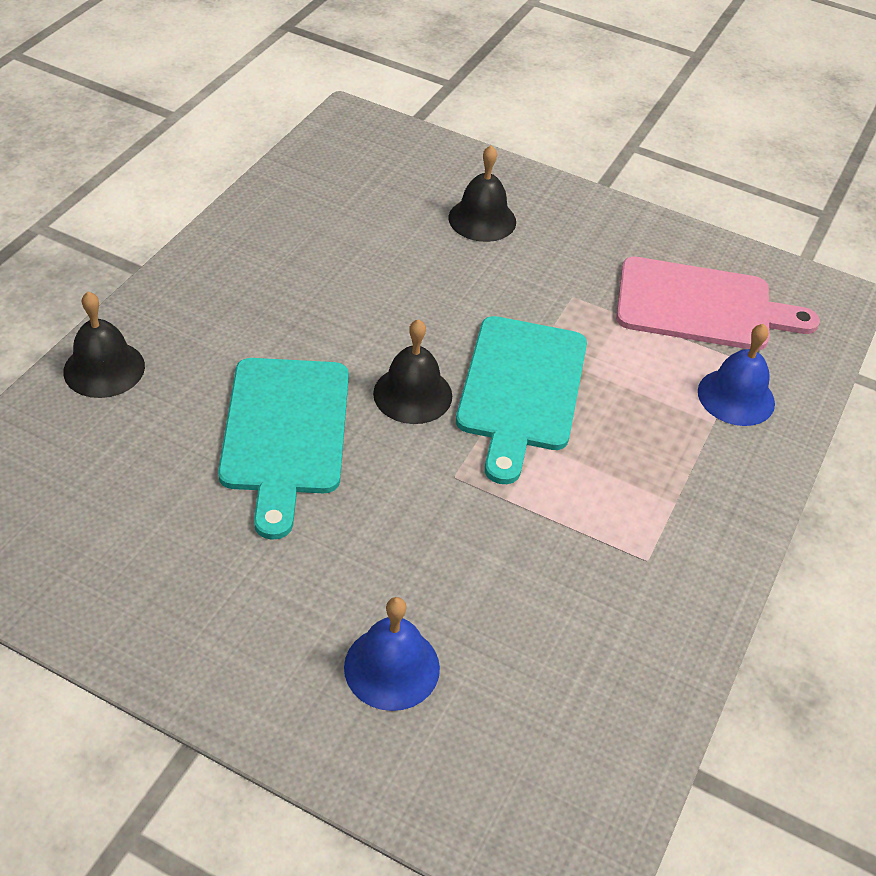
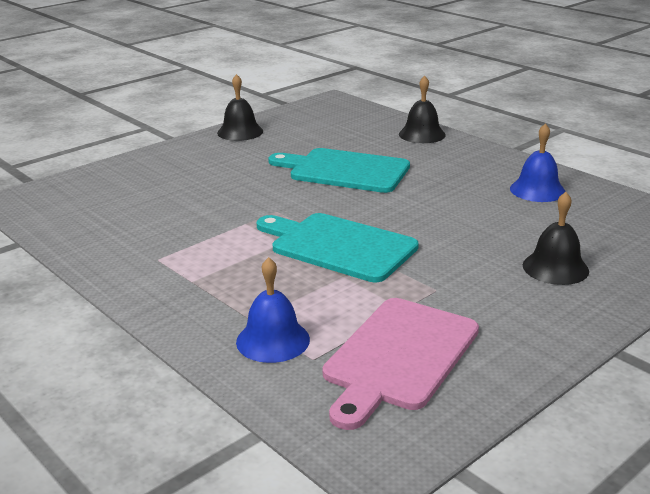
camera: 115 degrees right, 20 degrees down
blue bell [344,597,440,711] -> blue bell moved to [510,123,566,202]
black bell [373,319,452,424] -> black bell moved to [217,74,263,141]

